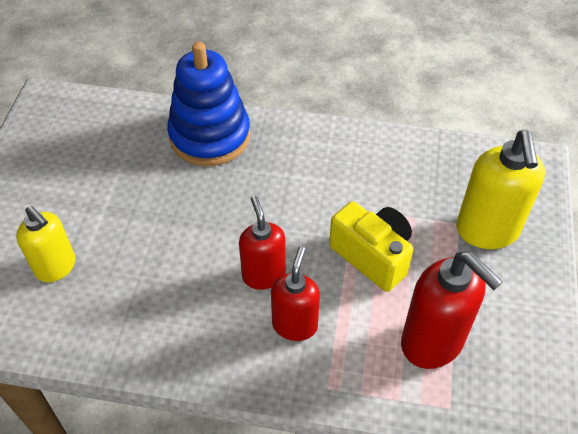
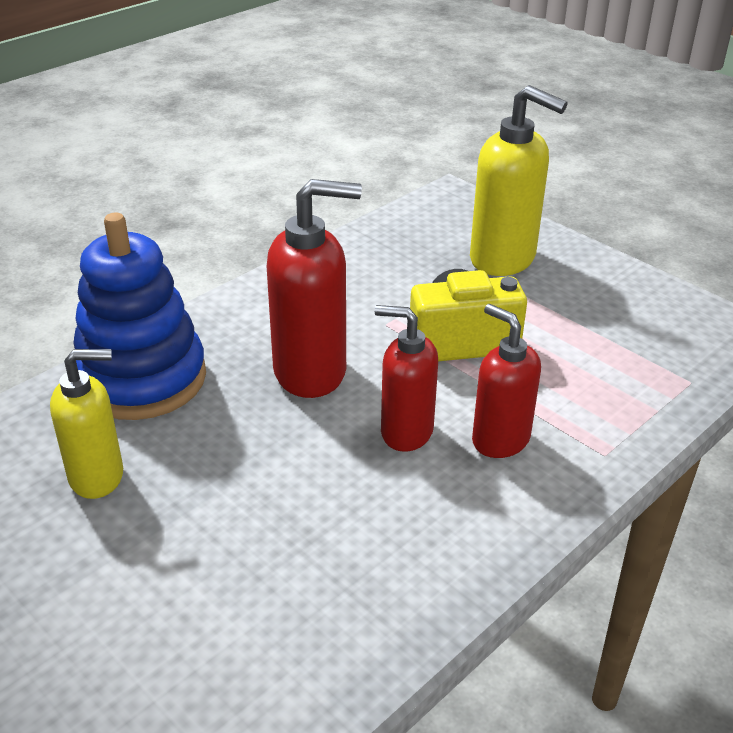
camera: 55 degrees left, 15 degrees down
yellow soap dispenser [16,206,75,282] -> yellow soap dispenser moved to [50,349,123,499]
red soap dispenser [401,251,503,369] -> red soap dispenser moved to [267,179,362,398]

